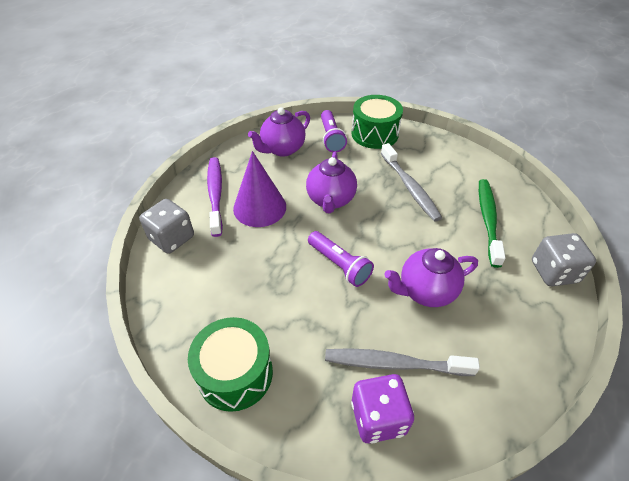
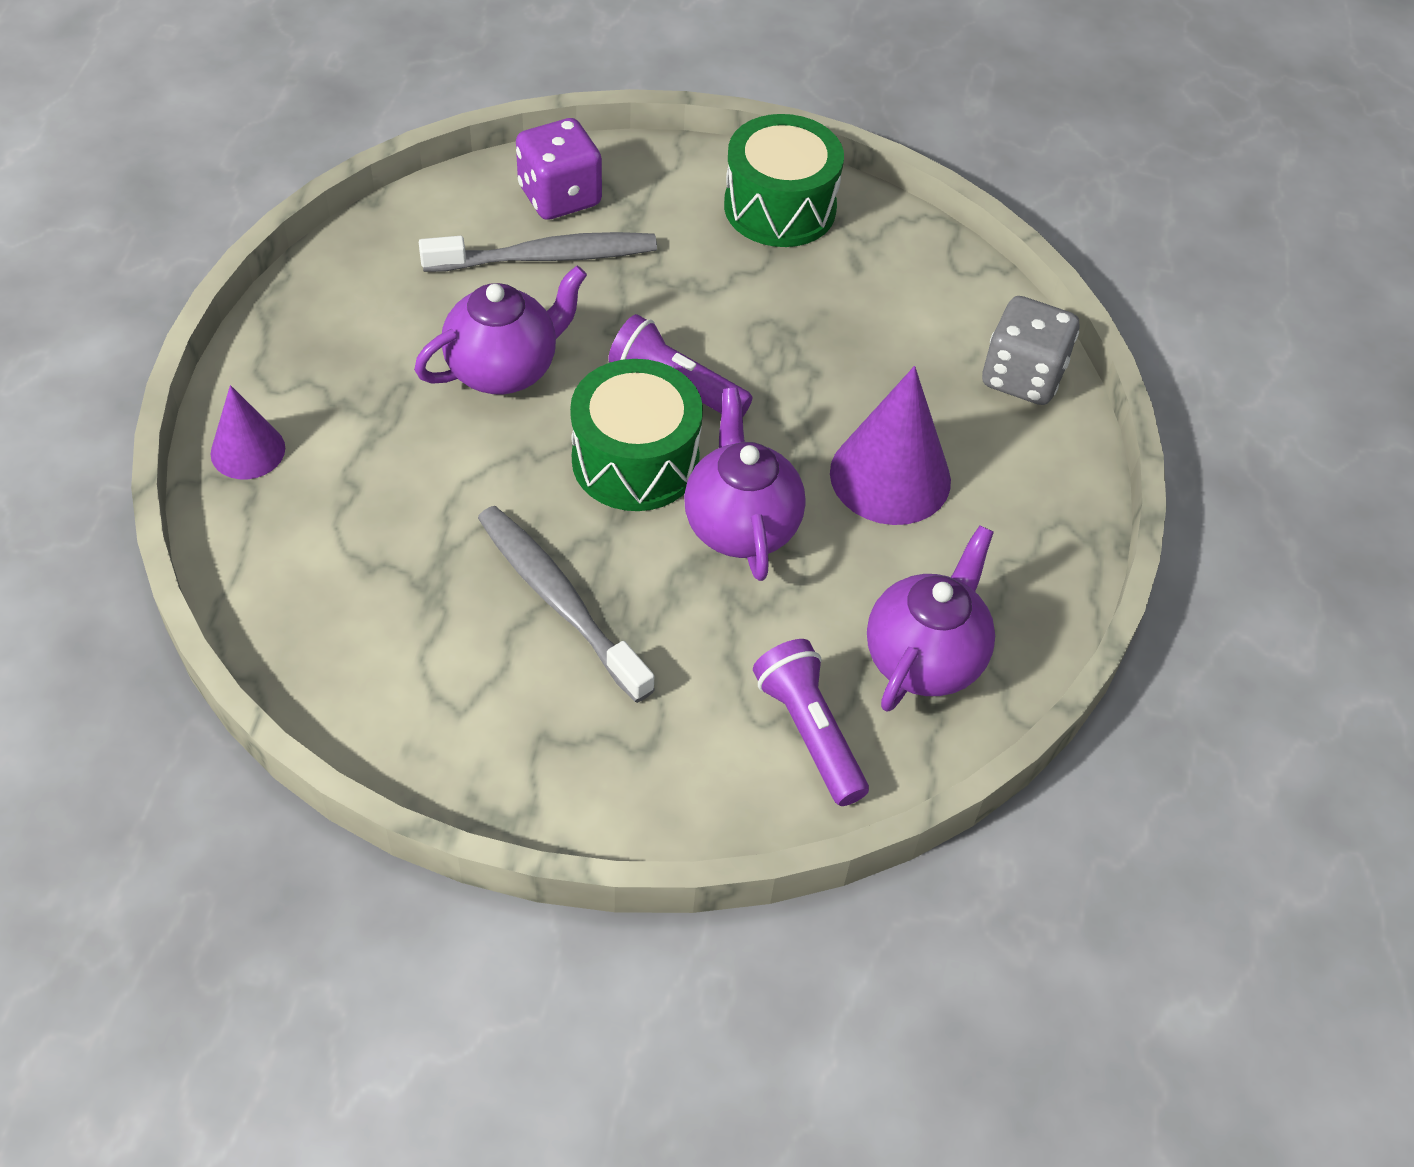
camera: 160 degrees right, 5 degrees up
purple toothbrush [207,157,223,237] -> none
green drum [351,95,403,149] -> green drum moved to [570,359,703,511]
green toothbrush [479,179,506,268] -> none
grey dice [532,233,596,286] -> purple cone [211,385,285,479]

